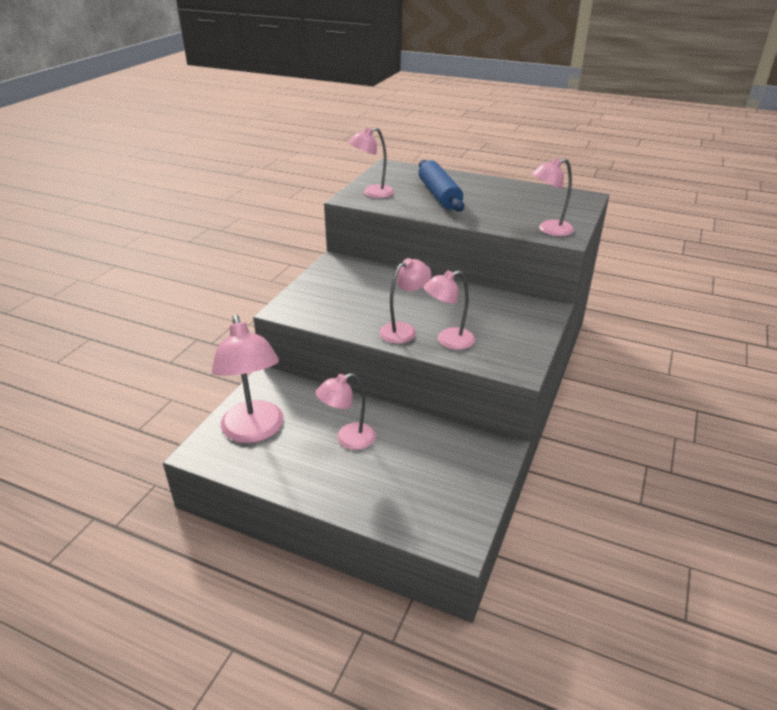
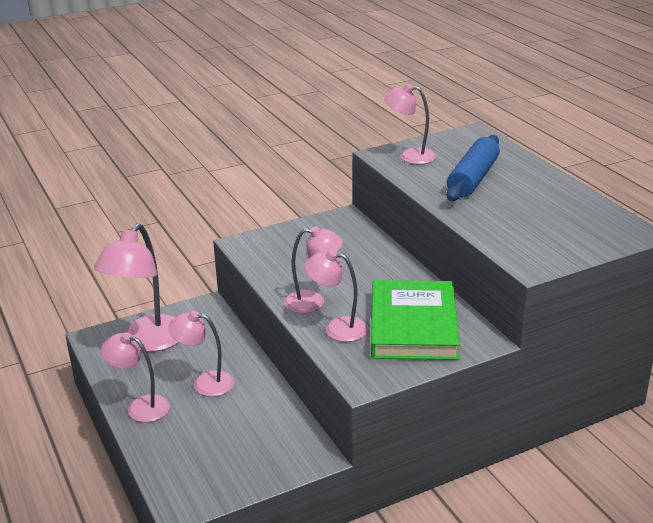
camera: 40 degrees right, 5 degrees down
pink lamp [532,158,574,236] -> pink lamp moved to [101,332,170,422]
none -> green book [371,280,460,360]

